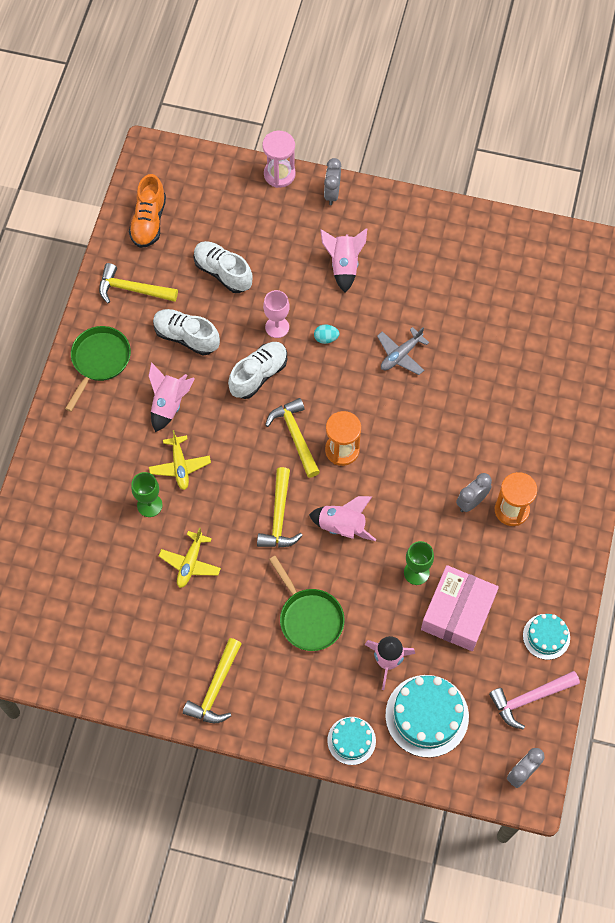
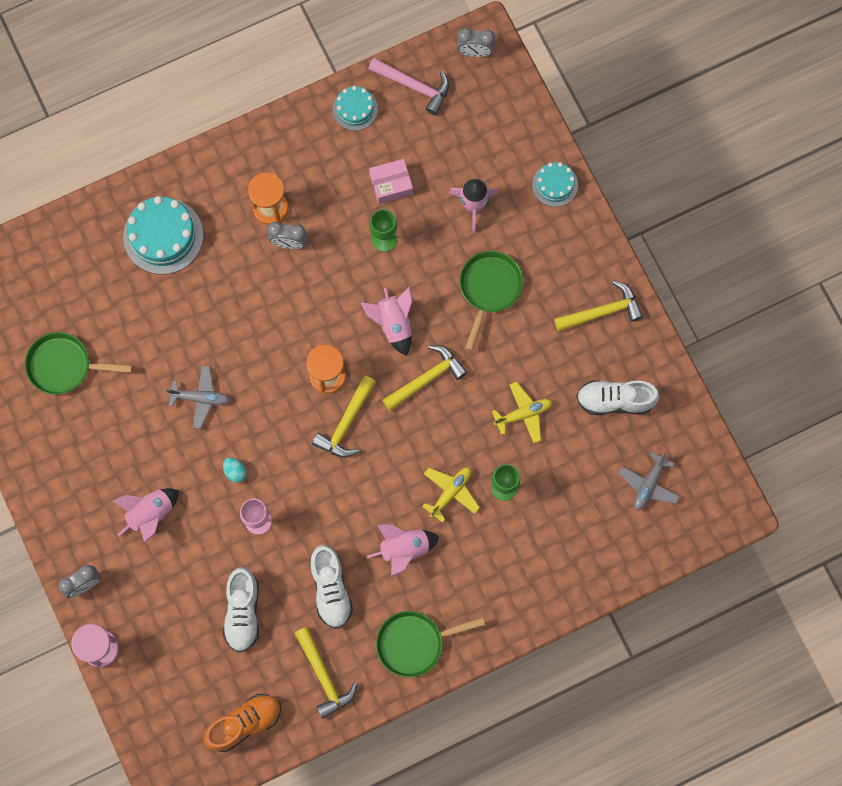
camera: 130 degrees left, 10 degrees up
white shoe [228,342,287,399] -> white shoe moved to [576,380,660,415]
turquoise cake [385,675,469,758] -> turquoise cake moved to [123,196,203,275]
pink box [421,565,499,651] -> pink box [369,159,413,204], size x0.59
none -> green pan [25,332,132,395]
none -> grey plane [618,452,680,510]

